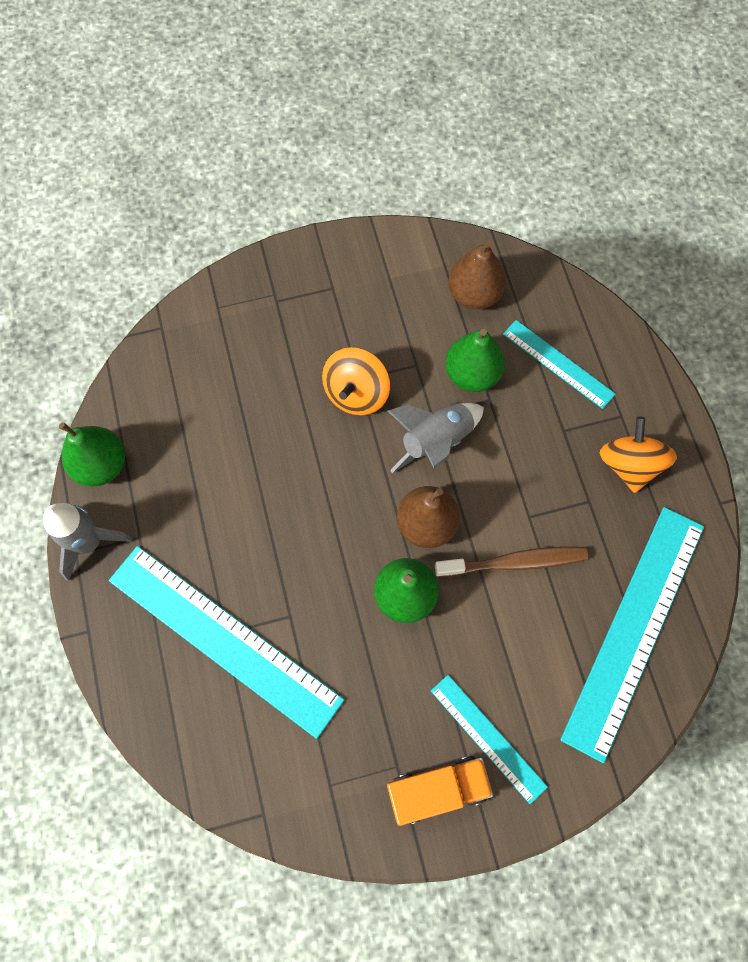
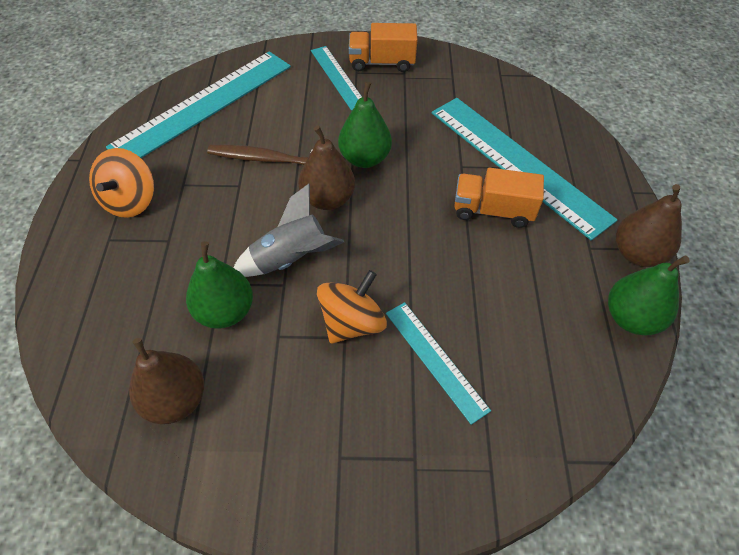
camera: 165 degrees left, 15 degrees down
grey rocket [43,503,132,581] -> brown pear [616,184,682,267]
turquoise ruler [503,320,616,409] -> turquoise ruler moved to [386,302,491,425]
none -> orange truck [454,168,544,228]

